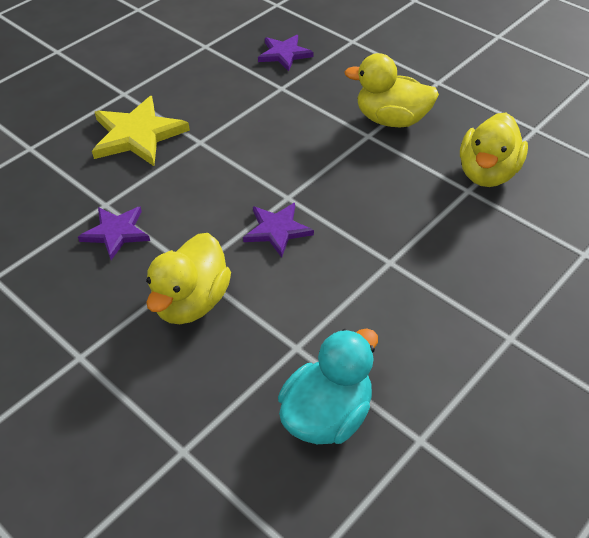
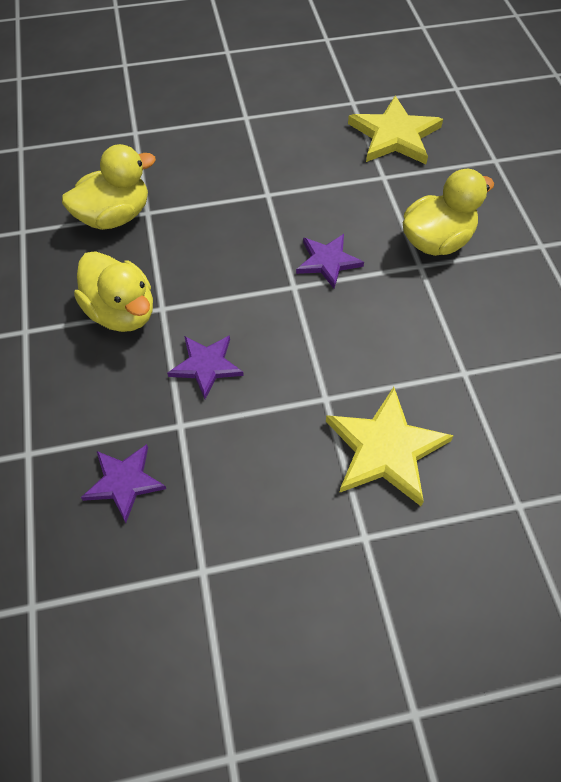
camera: 145 degrees left, 10 degrees up
purple star [78,206,150,260] -> purple star moved to [167,335,244,399]
turquoise duck [278,328,378,444] -> yellow star [348,96,443,164]

